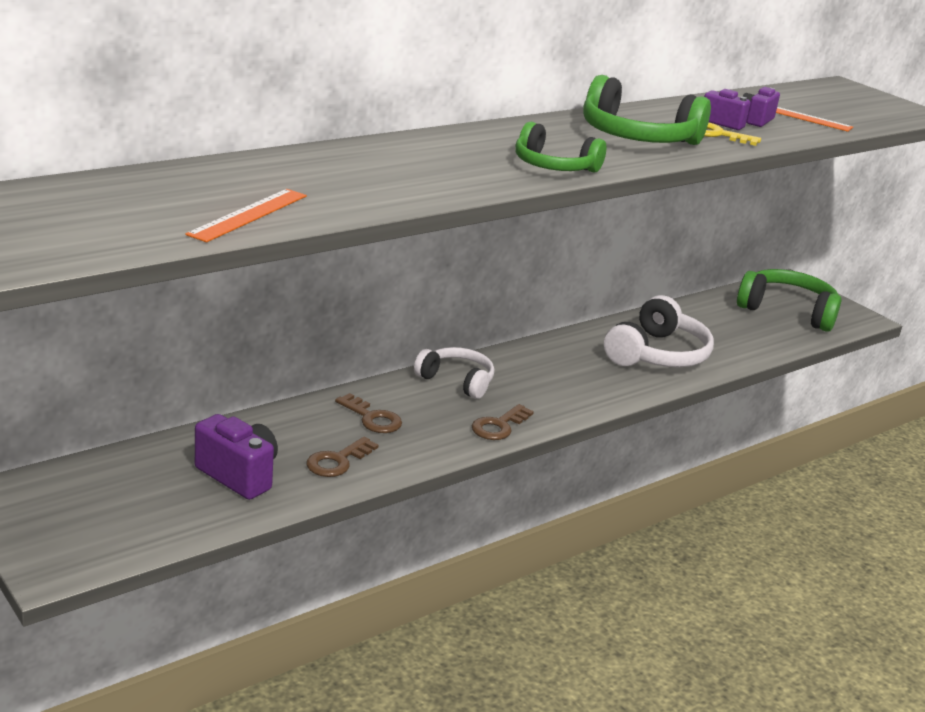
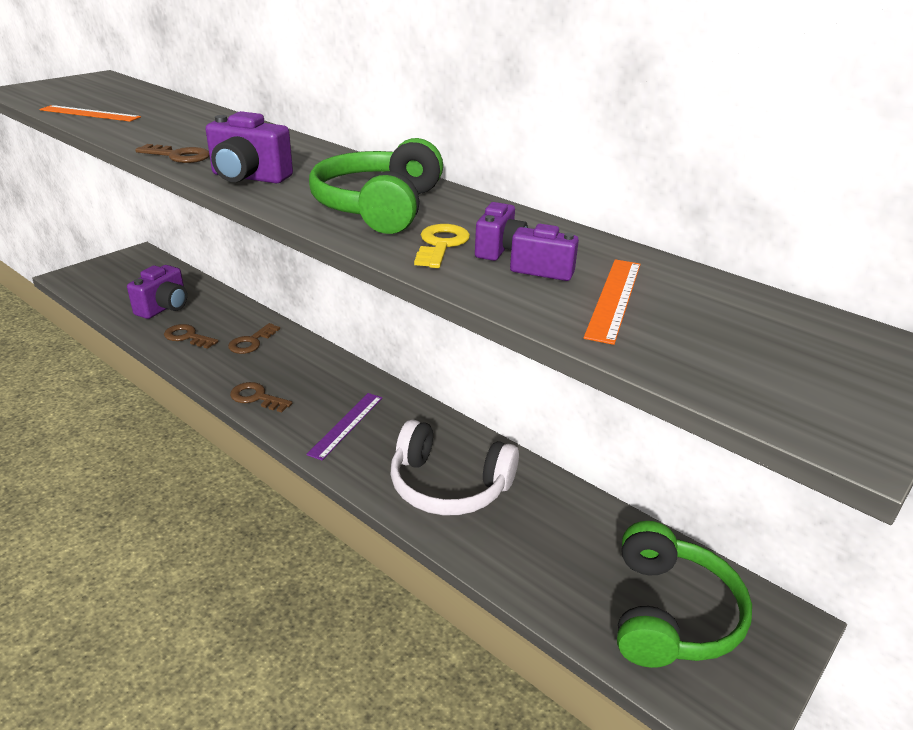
camera: 80 degrees right, 5 degrees up
white headphones [414,347,494,399] -> none
green headphones [515,122,606,173] -> purple camera [206,111,293,183]
none -> brown key [135,144,210,163]
none -> purple ruler [306,393,382,460]

